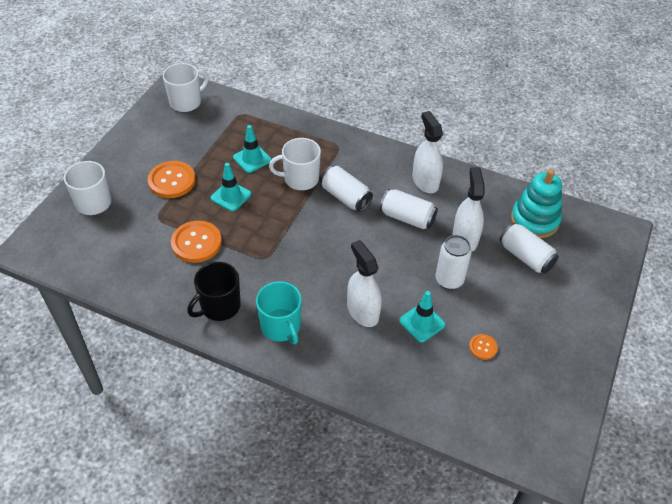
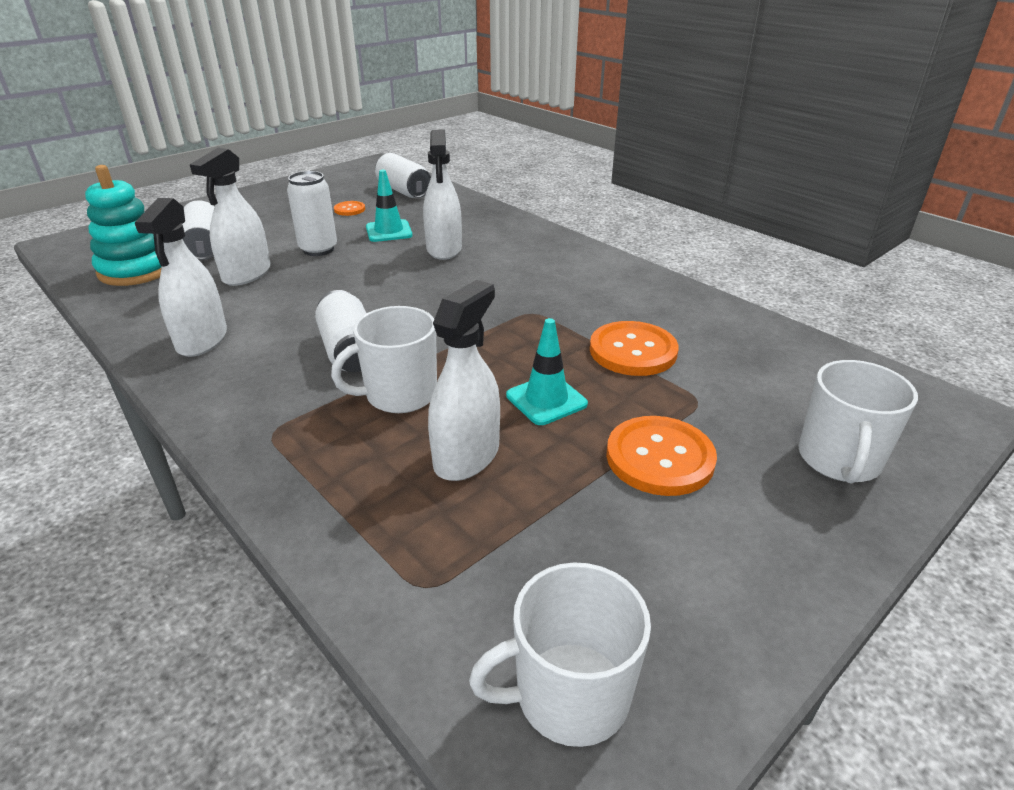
camera: 155 degrees left, 15 degrees down
black mug [187,262,241,321] -> none
turquoise traffic cone [233,125,272,173] -> white spray bottle [428,280,500,481]
turquoise mug [256,281,302,344] -> none
white mug [269,138,321,190] -> white mug turned 135 degrees clockwise [331,306,437,413]
white can [380,189,438,229] -> white can moved to [375,153,431,198]

